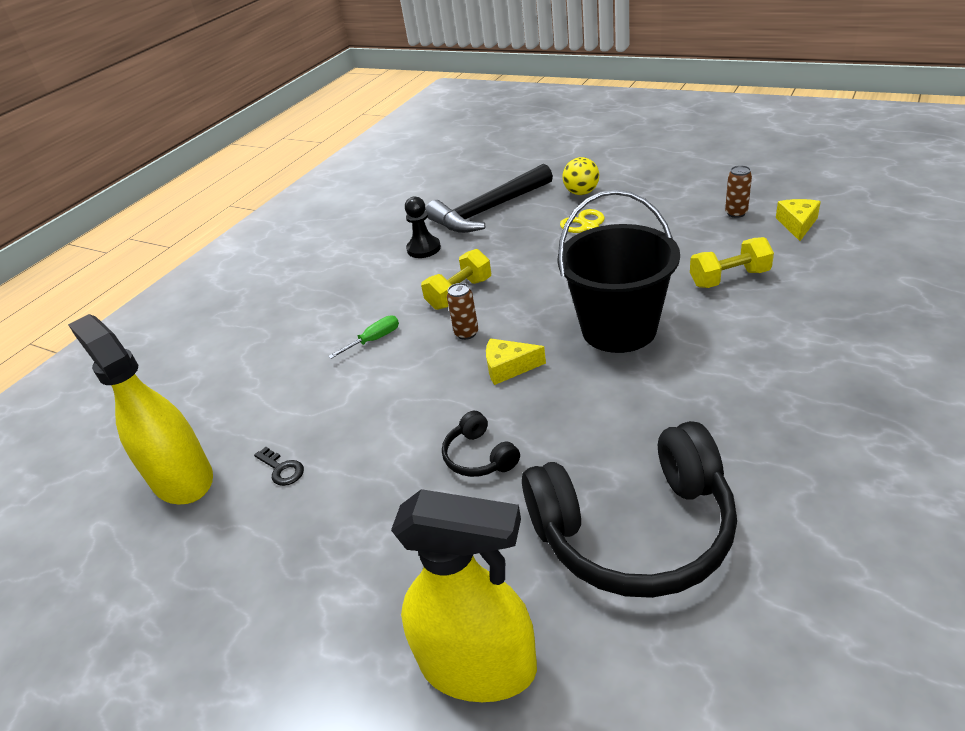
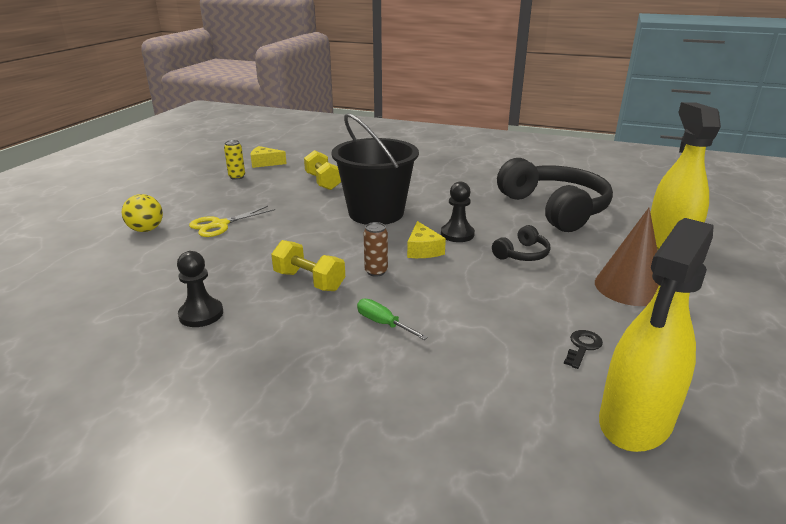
camera: 105 degrees left, 10 degrees down
black hammer [425,164,553,233] -> none
brown can [725,165,752,218] -> yellow can [224,140,245,180]
none -> black pawn [441,181,475,242]
none -> brown cone [595,208,659,306]

